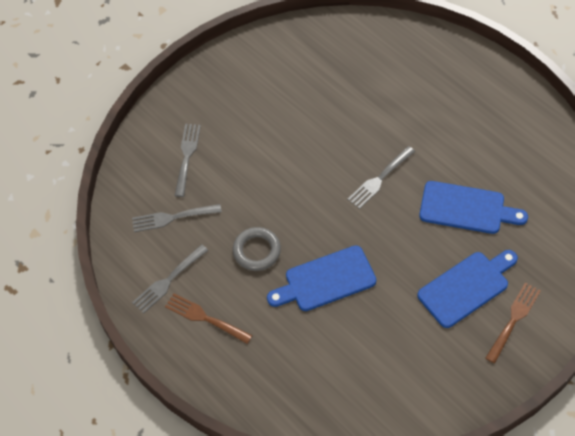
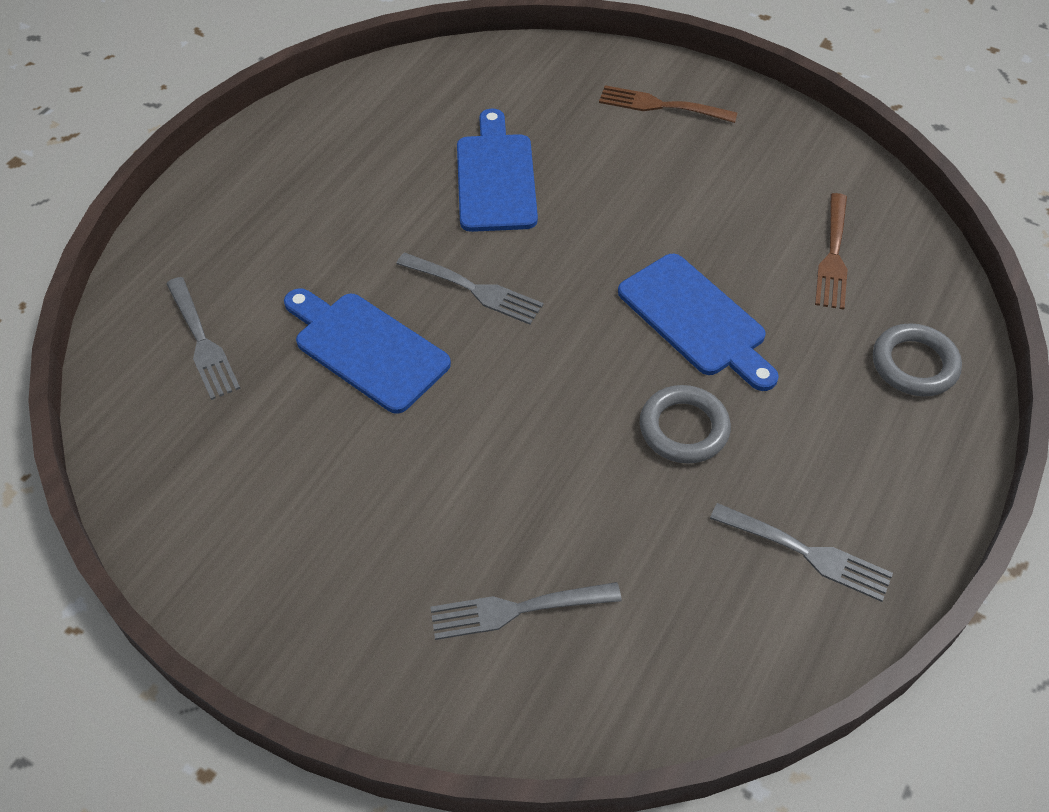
camera: 110 degrees left, 5 degrees down
grey fork [132,204,222,232] -> grey fork moved to [166,277,241,400]
brown fork [165,293,253,344] -> brown fork moved to [815,193,848,310]
blue cutting board [417,250,518,328] -> blue cutting board moved to [284,288,451,414]
none -> grey ring [873,323,962,396]

